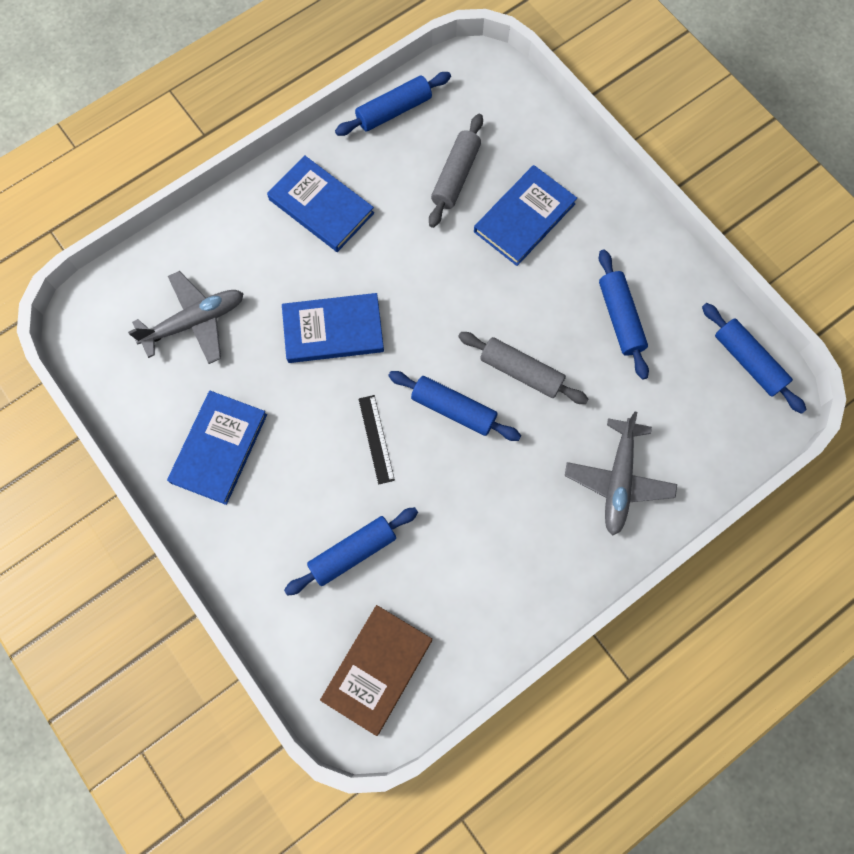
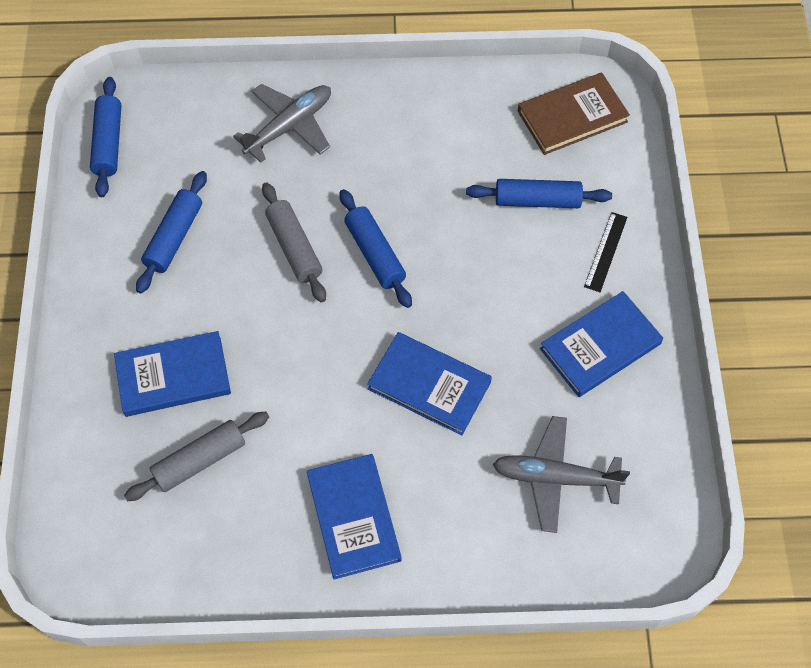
camera: 145 degrees left, 10 degrees down
blue rolling pin [335,72,451,136] -> none
black ruler [358,395,395,485] -> black ruler moved to [584,212,627,292]

